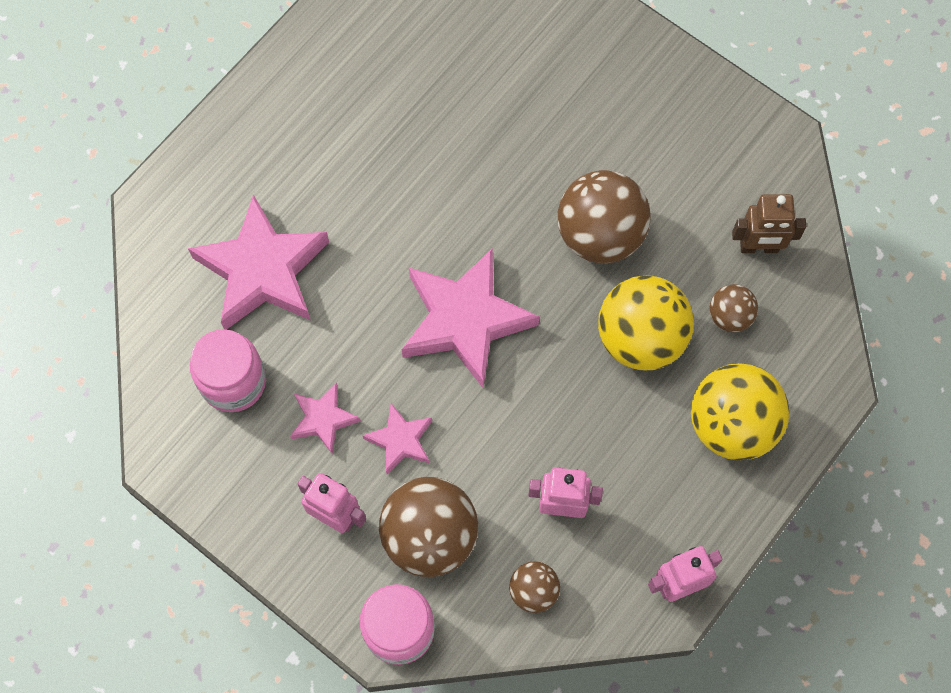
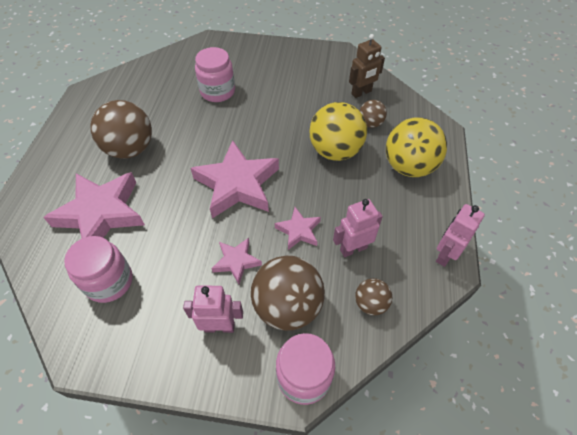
camera: 30 degrees left, 15 degrees down
pink star [290,383,361,454] -> pink star moved to [275,207,321,250]
brown ball [558,170,651,263] -> brown ball moved to [90,100,152,159]
none -> pink jar [195,47,235,102]

